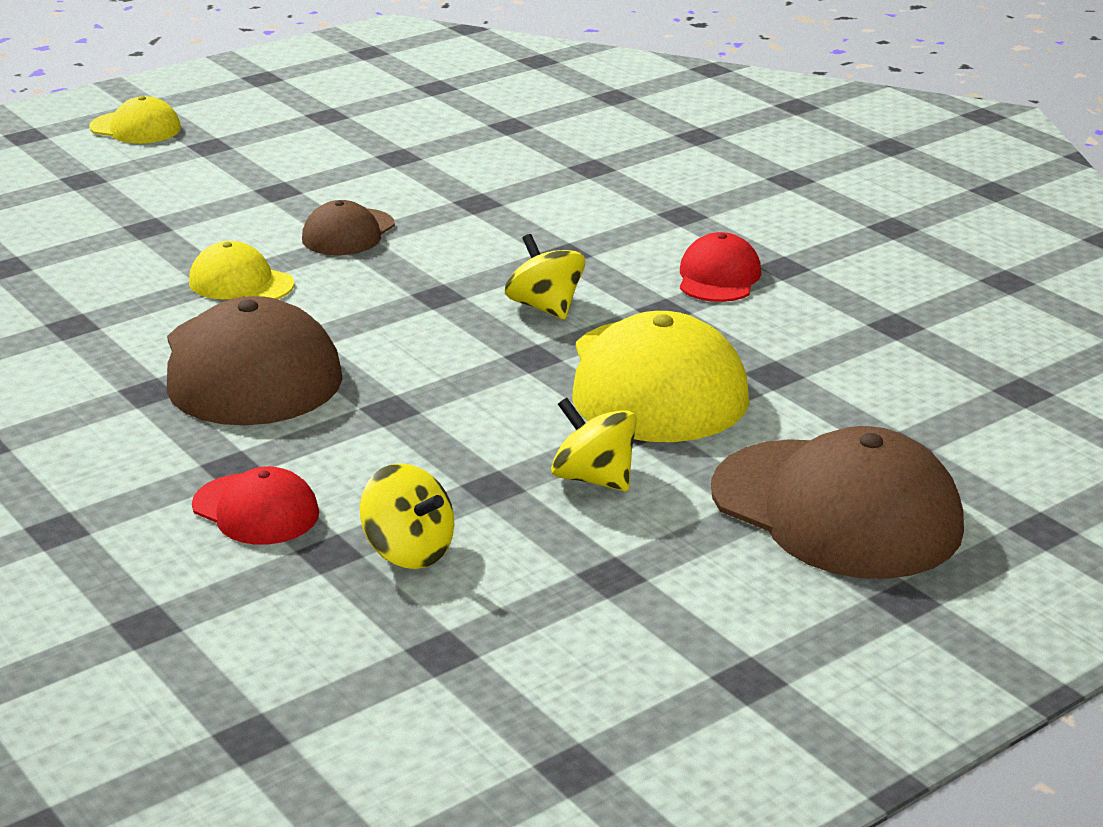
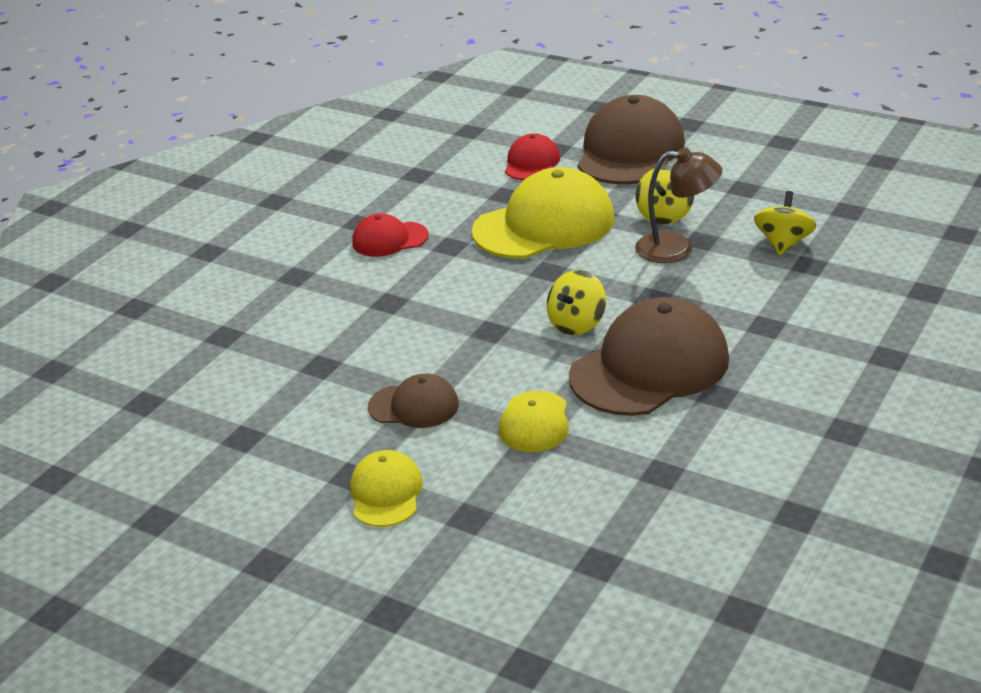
camera: 110 degrees left, 5 degrees up
yellow cap [89,96,181,143] -> yellow cap moved to [350,450,423,527]
red cap [192,466,319,545] -> red cap moved to [505,133,560,180]
yellow spinning top [505,234,585,320] -> yellow spinning top moved to [547,270,606,335]
none -> brown lamp [635,147,723,263]

